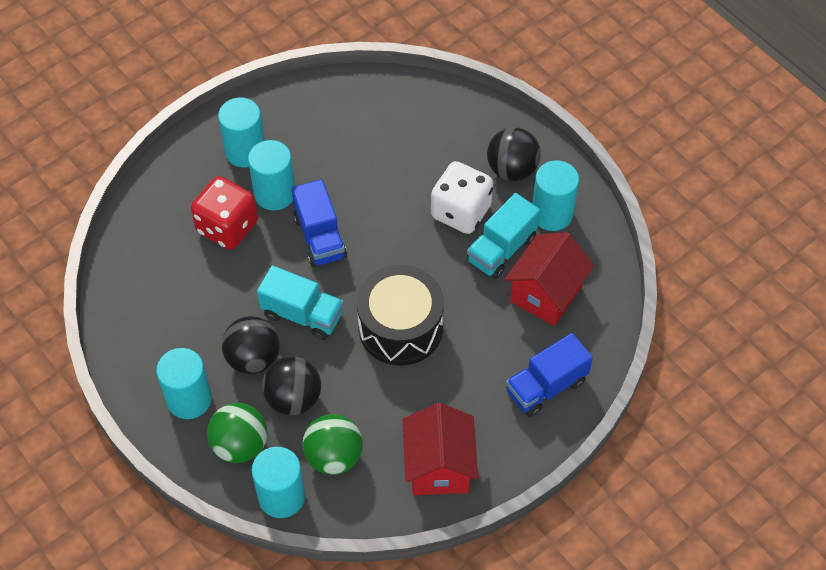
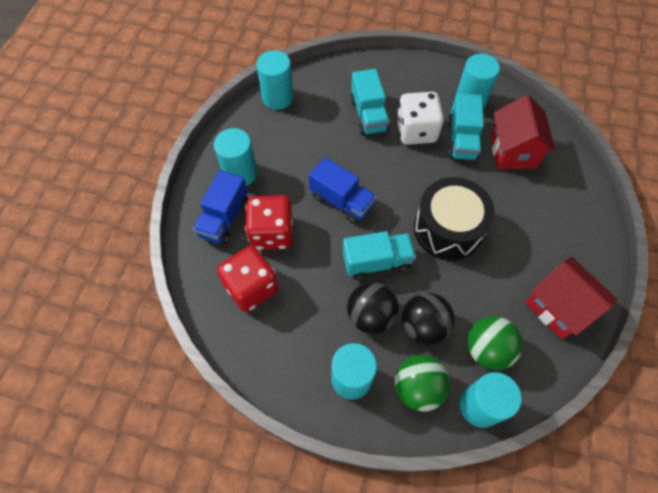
camera: 35 degrees left, 5 degrees up
turquoise cylinder [248,140,295,211] -> turquoise cylinder moved to [257,50,293,110]
black ball [487,127,541,181] -> none
blue truck [506,333,593,417] -> blue truck moved to [193,170,248,245]
none -> red dice [217,246,279,312]
none -> turquoise truck [350,69,389,136]

